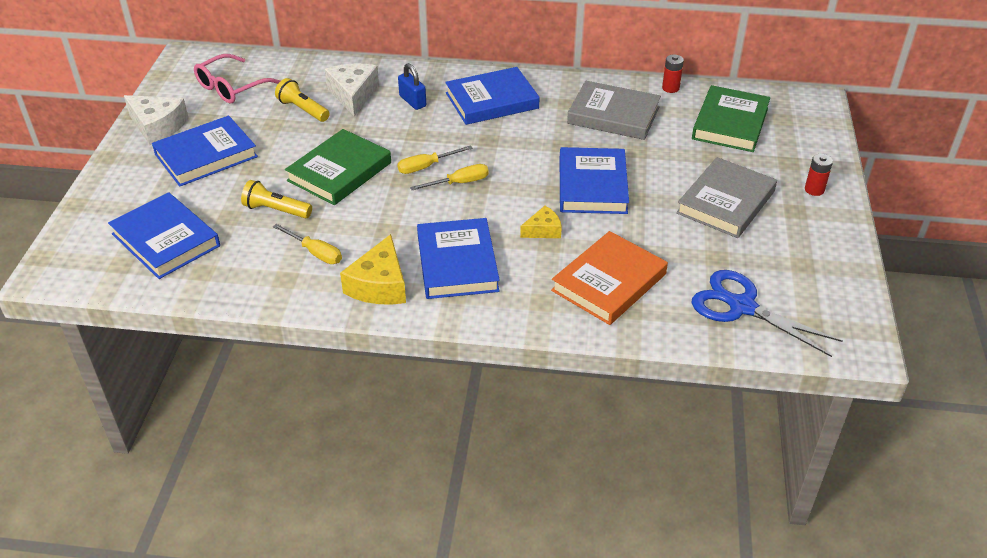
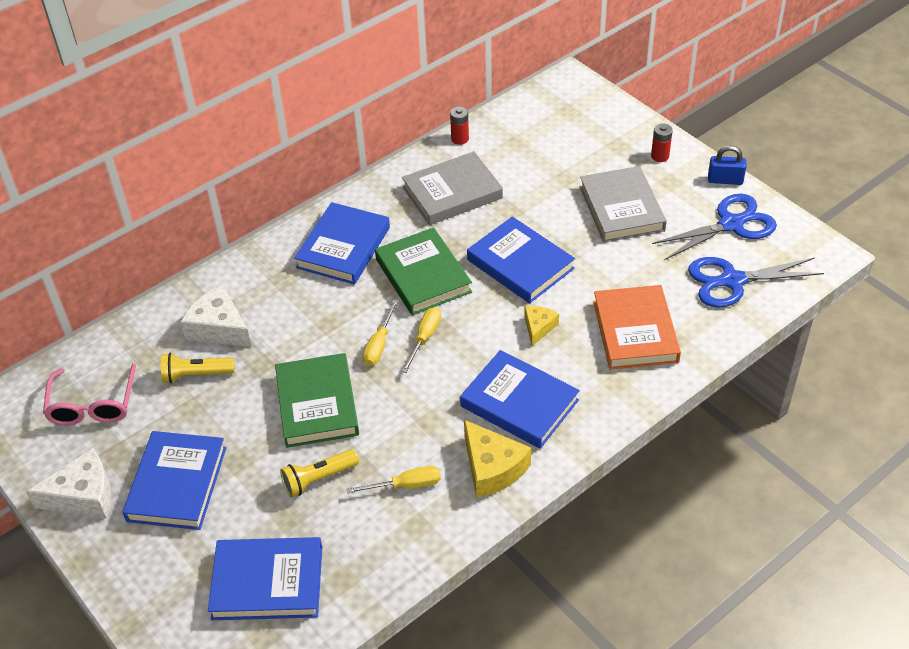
camera: 45 degrees left, 5 degrees up
blue padlock [398,63,426,110] -> blue padlock moved to [708,145,746,185]
green book [692,85,770,152] -> green book moved to [375,227,472,315]
none -> blue scissors [652,194,777,260]

